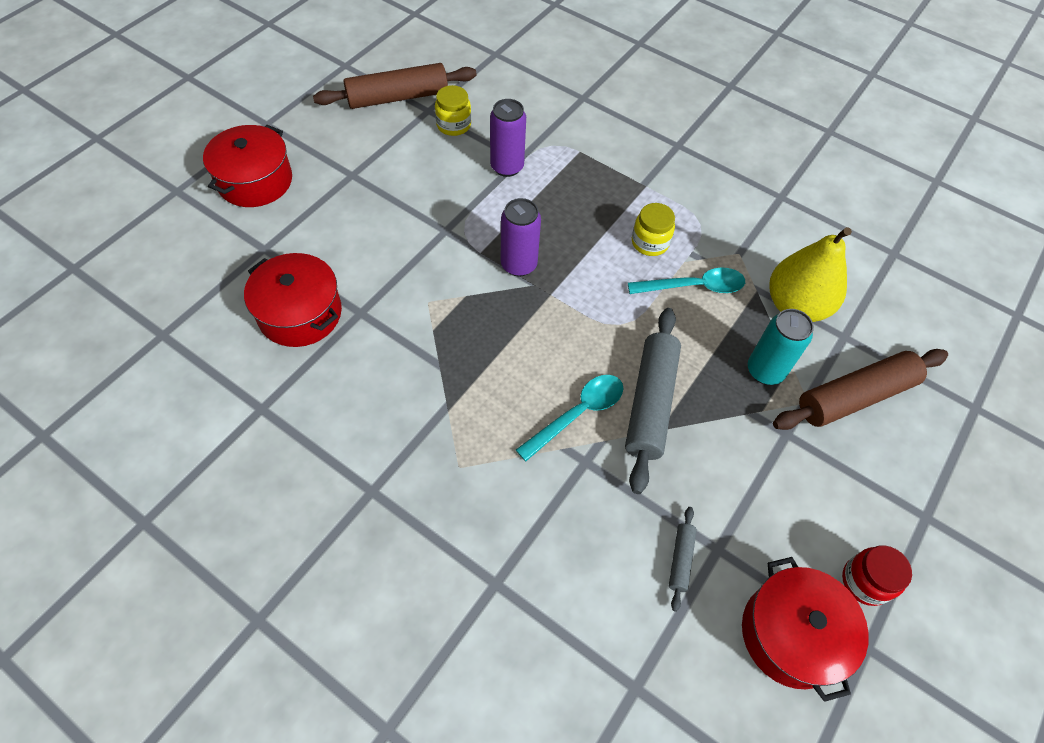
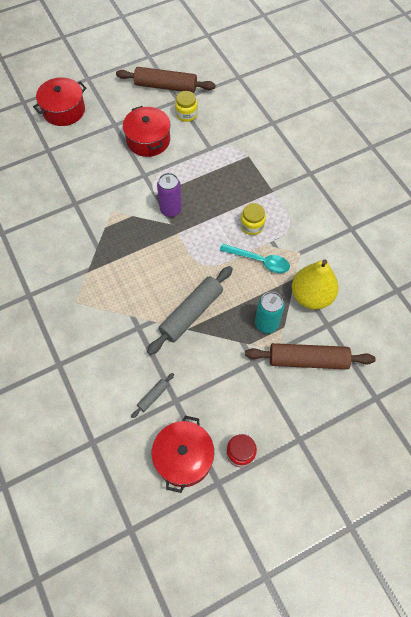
camera: 30 degrees right, 5 degrees up
red pot [244,253,342,347] -> red pot moved to [123,106,170,157]
purple can [490,99,526,177] -> none
turquoise spoon [516,375,623,461] -> none

